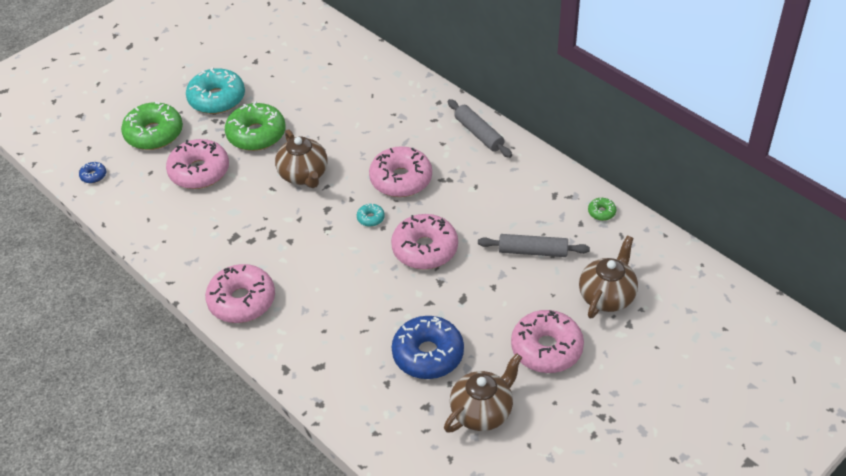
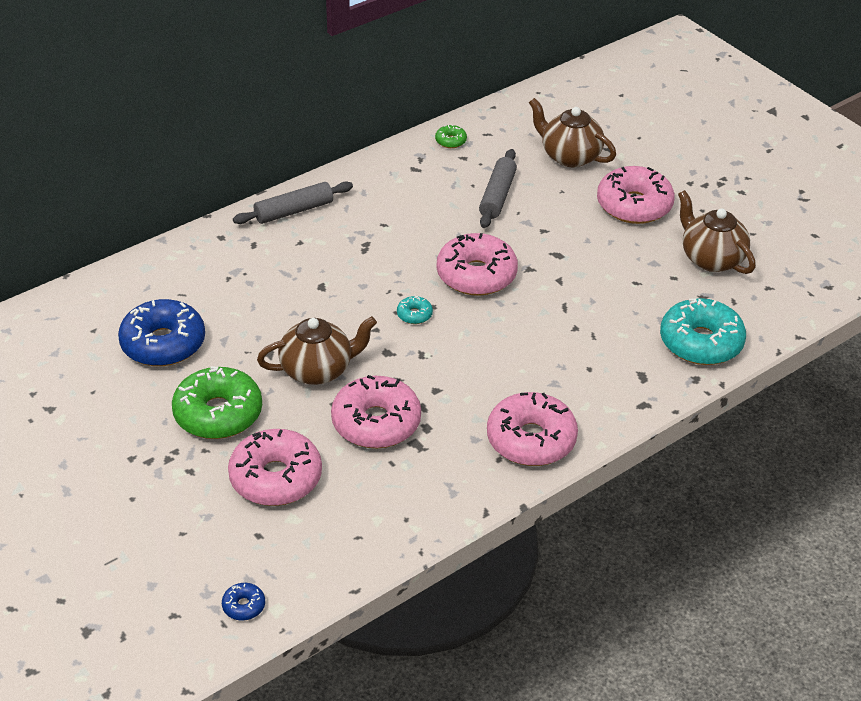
camera: 85 degrees left, 5 degrees down
green donut [121,102,183,150] -> none
turquoise donut [186,67,245,114] -> turquoise donut moved to [660,298,746,365]
pink donut [369,146,432,197] -> pink donut moved to [331,375,421,448]
blue donut [392,316,464,379] -> blue donut moved to [118,299,205,366]

